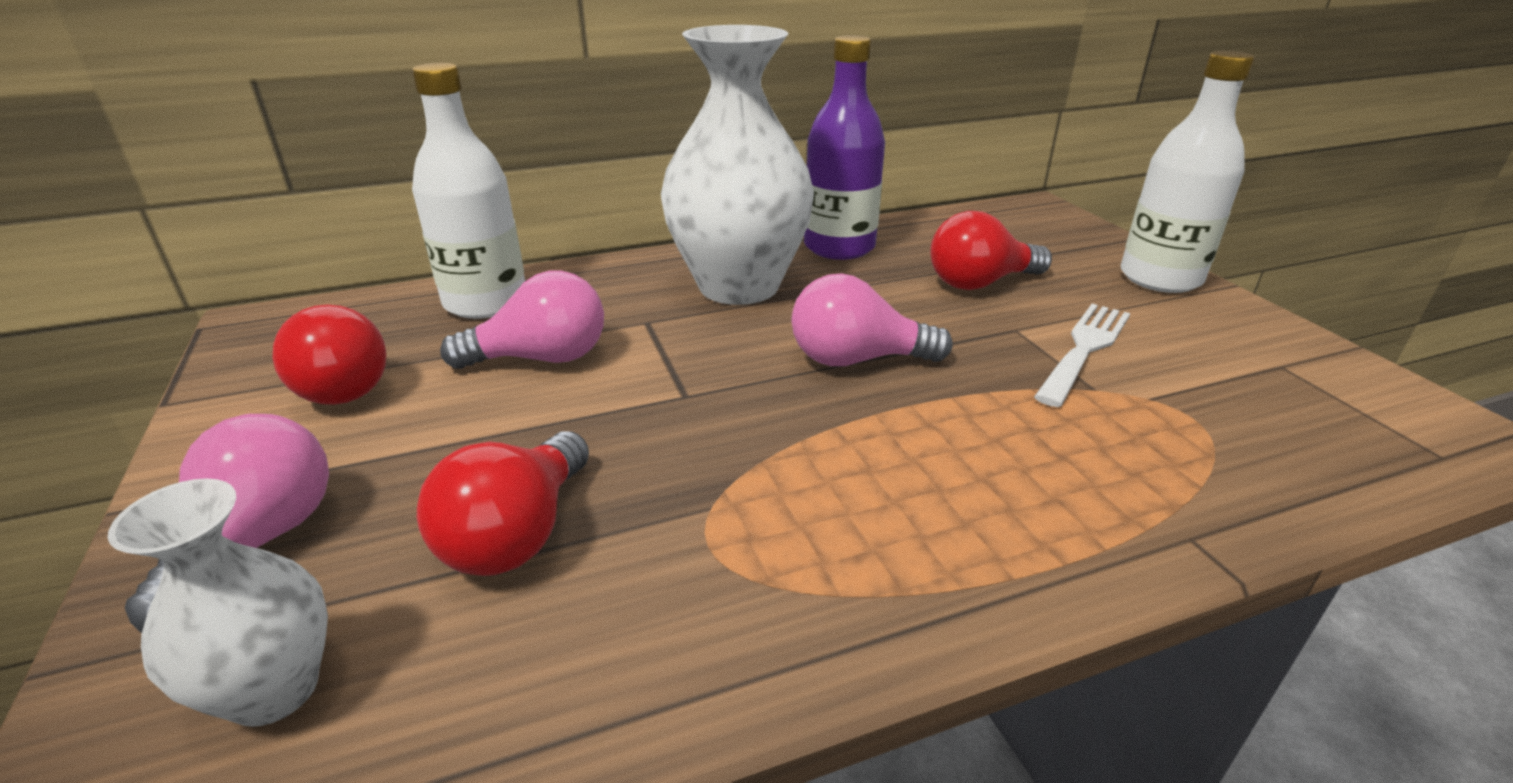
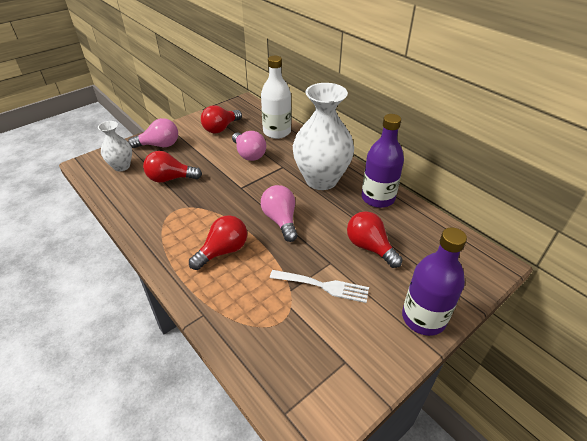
camera: 70 degrees right, 10 degrees up
white bottle [1121,51,1254,293] -> purple bottle [402,227,467,336]
none -> red light bulb [189,215,247,270]

